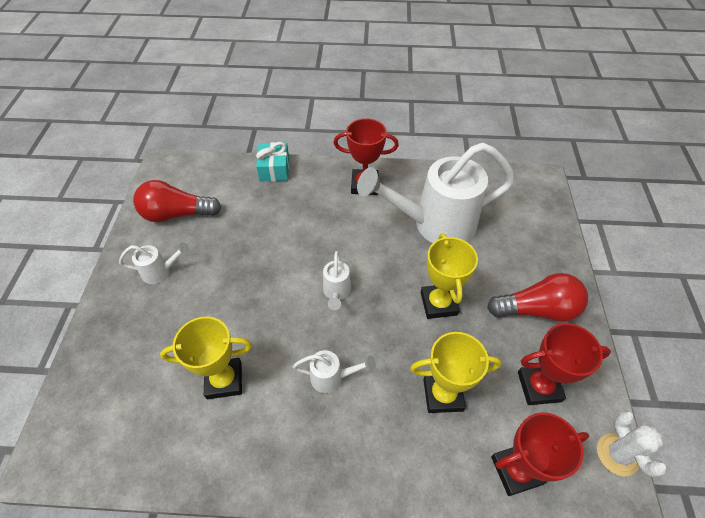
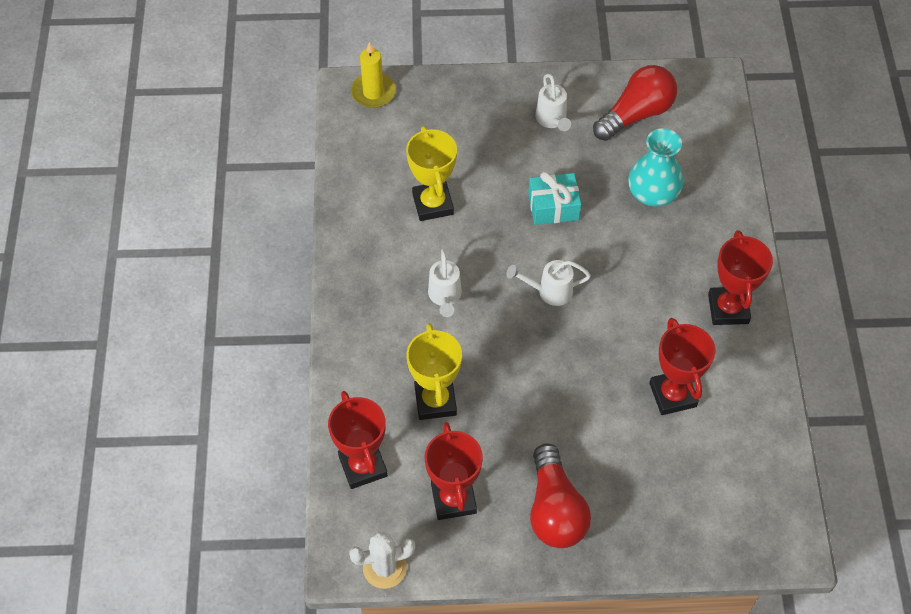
camera: 85 degrees right, 5 degrees up
red light bulb [133,180,221,222] -> red light bulb turned 60 degrees clockwise [593,65,677,141]
turquoise gift [256,142,289,182] -> turquoise gift moved to [528,172,581,225]
white watering can [357,143,515,243] -> red trophy [649,318,715,415]
yellow trophy [421,234,478,319] -> none
none -> yellow candle [351,42,396,108]
none -> turquoise vase [628,128,684,206]

